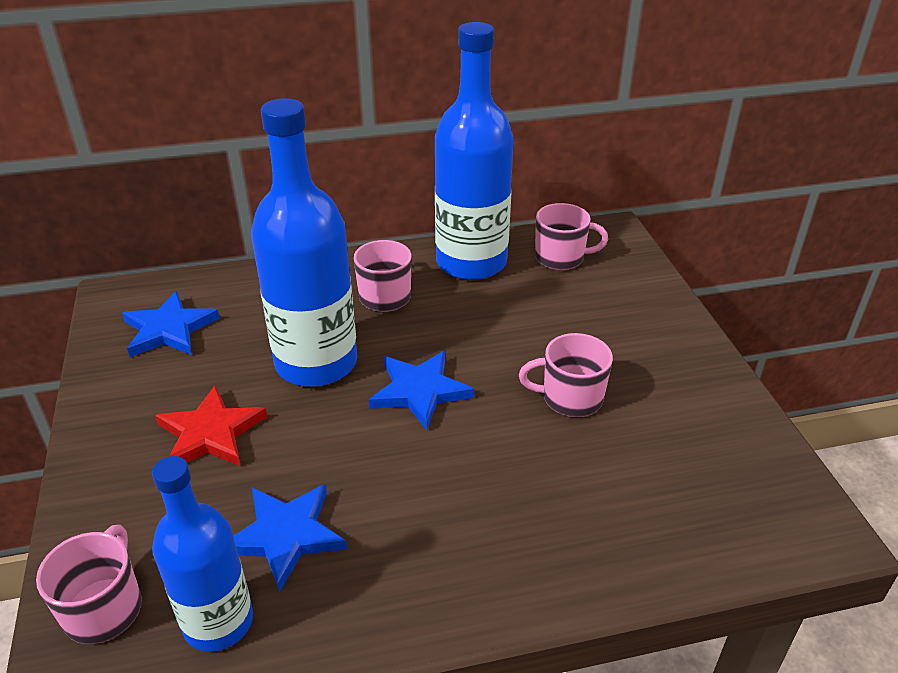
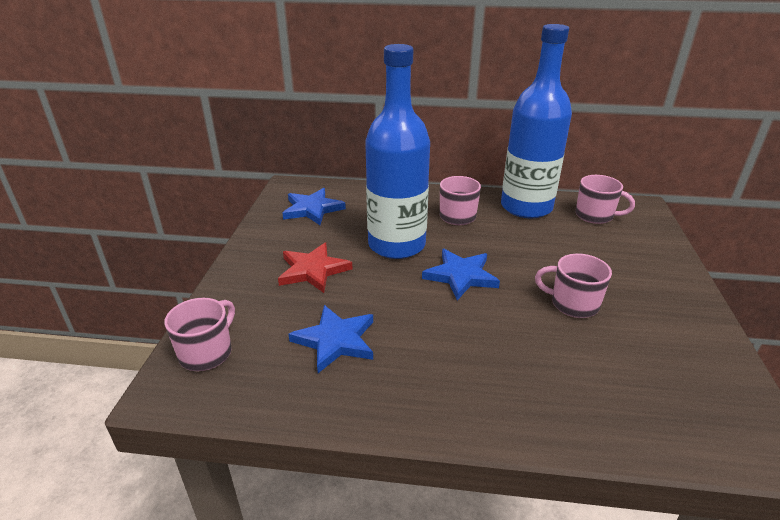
camera: 20 degrees right, 5 degrees down
blue bottle [152,456,253,652] -> none

